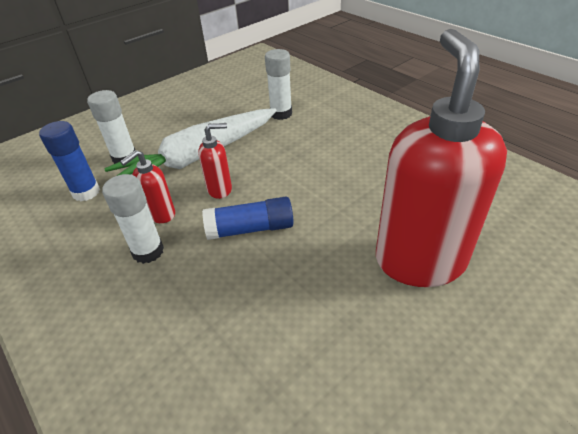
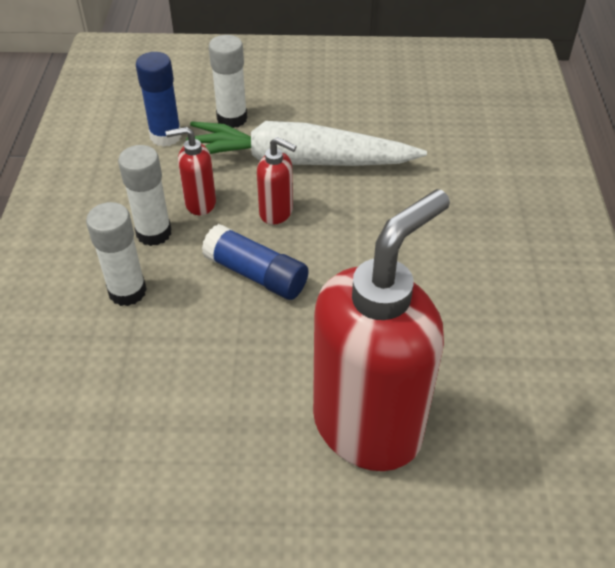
camera: 40 degrees right, 5 degrees up
white glue stick [265,49,292,120] -> white glue stick moved to [86,202,147,306]

